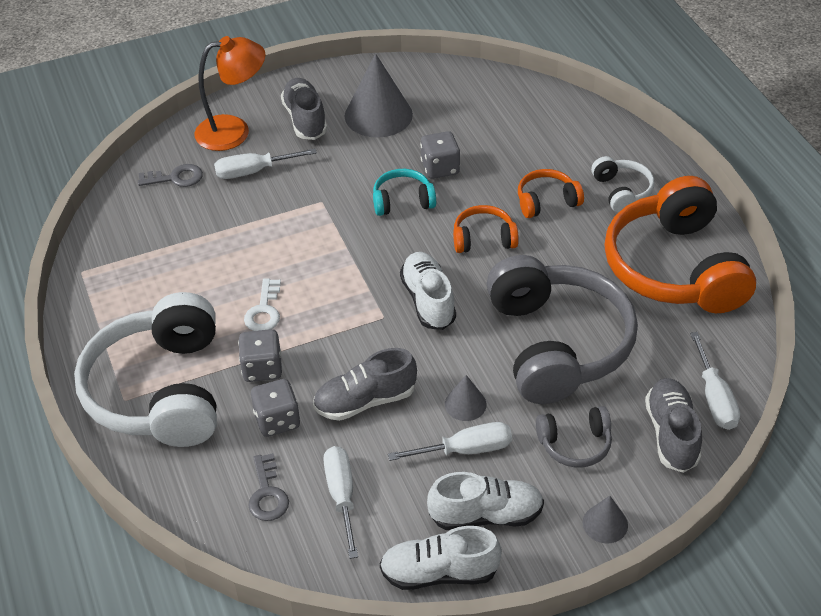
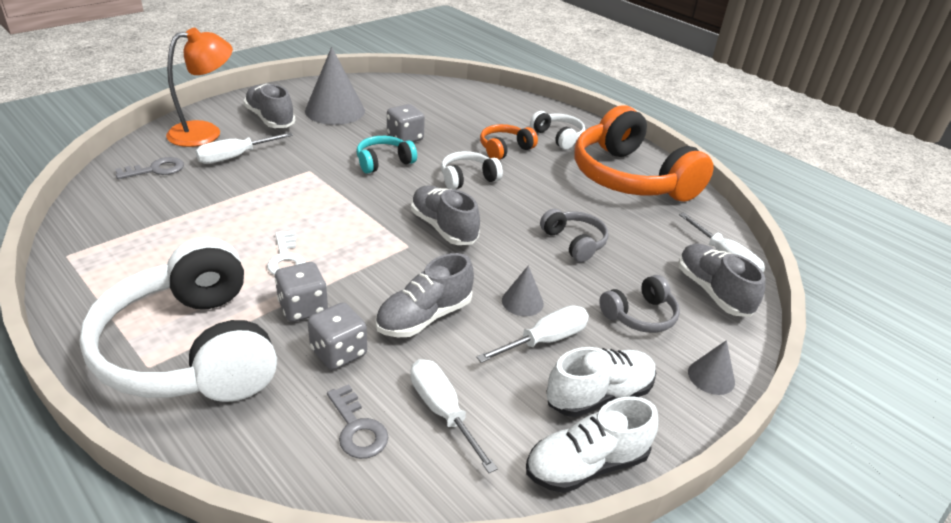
camera: 25 degrees left, 10 degrees down
white shoe [400,252,456,330] -> grey shoe [411,186,480,245]
orange headphones [453,205,519,253] -> white headphones [441,151,503,190]
grey headphones [486,255,638,404] -> grey headphones [540,209,609,262], size x0.45

